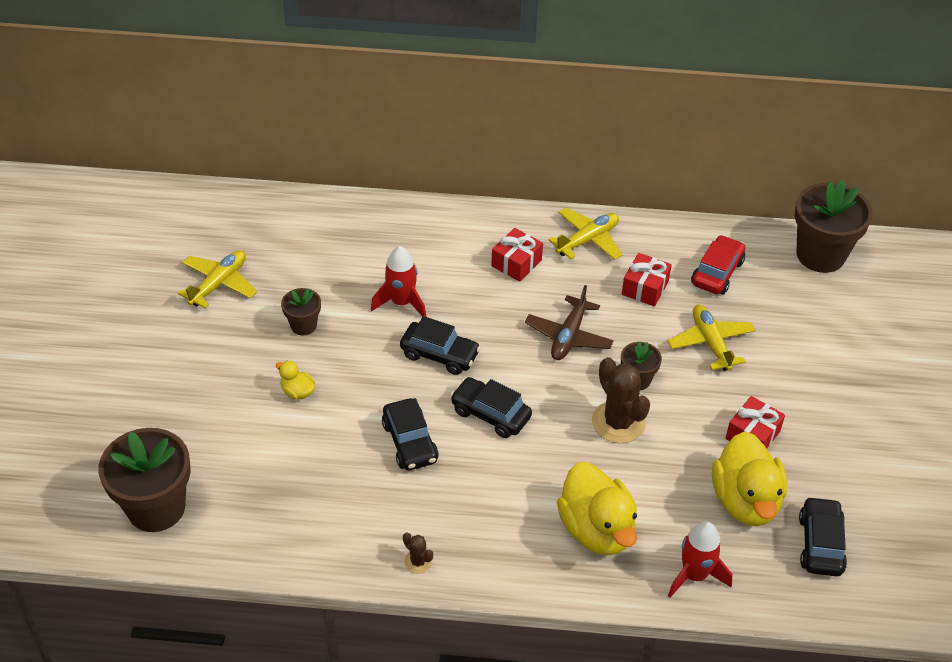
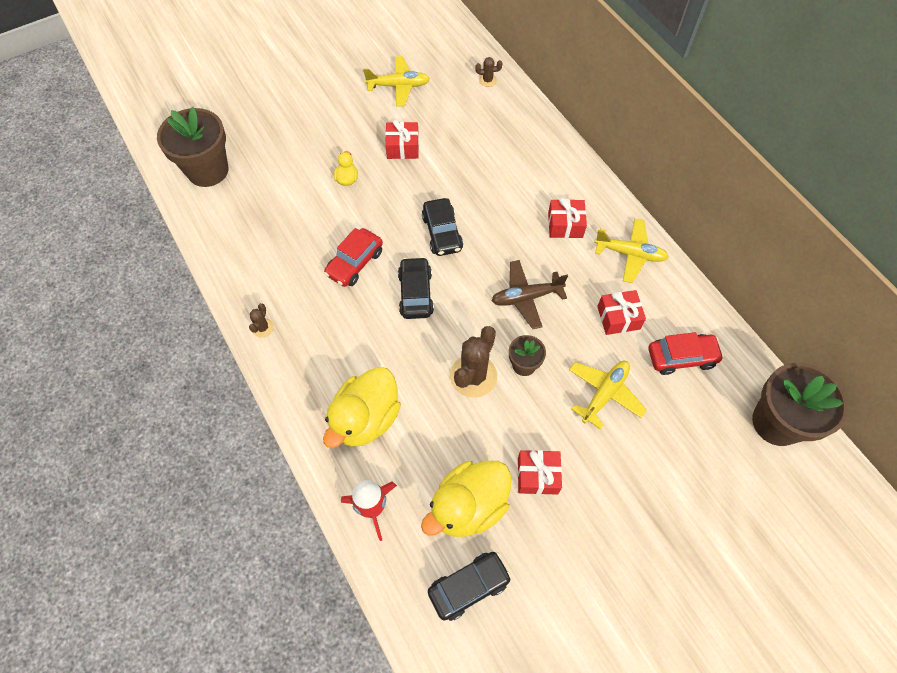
camera: 55 degrees right, 15 degrees up
brown flower pot [281,288,321,336] -> red gift [385,119,419,159]
red rocket [371,246,426,317] -> none
black car [382,398,439,470] -> red car [324,228,383,287]
none -> brown cactus [475,57,502,87]

